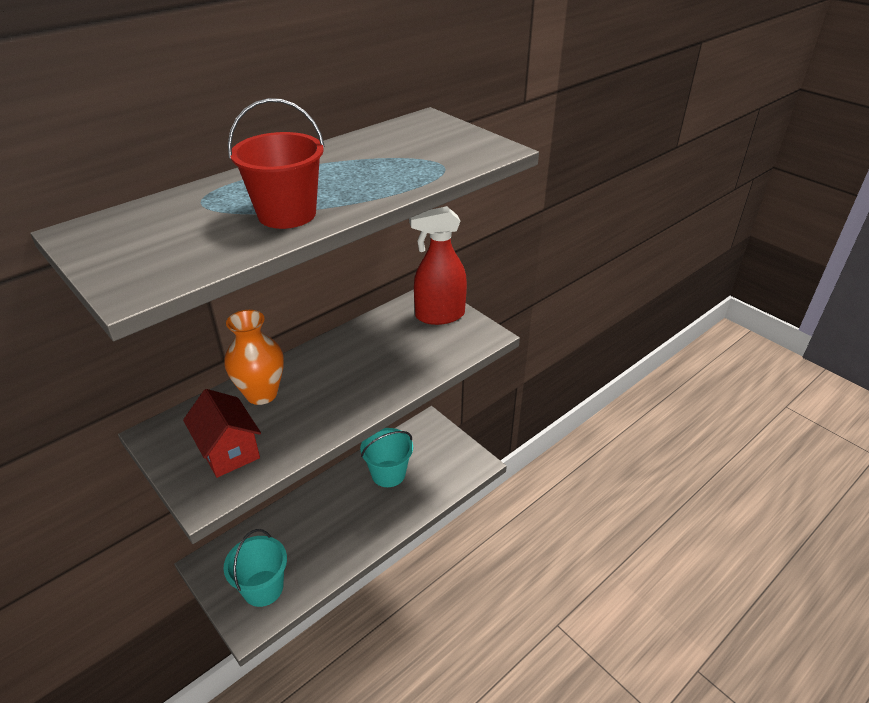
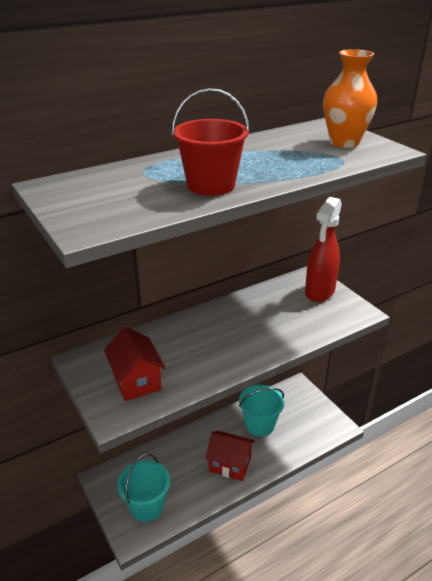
camera: 10 degrees right, 5 degrees down
orange vase [224,310,284,405] -> orange vase moved to [323,49,377,148]
red spray bottle [409,206,467,325] -> red spray bottle turned 60 degrees counterclockwise [305,197,342,302]
none -> red house [205,431,255,481]

